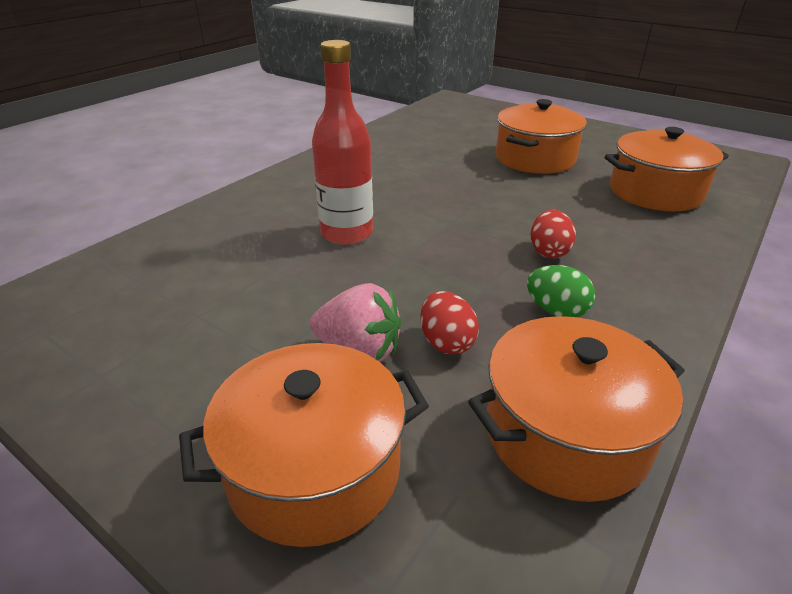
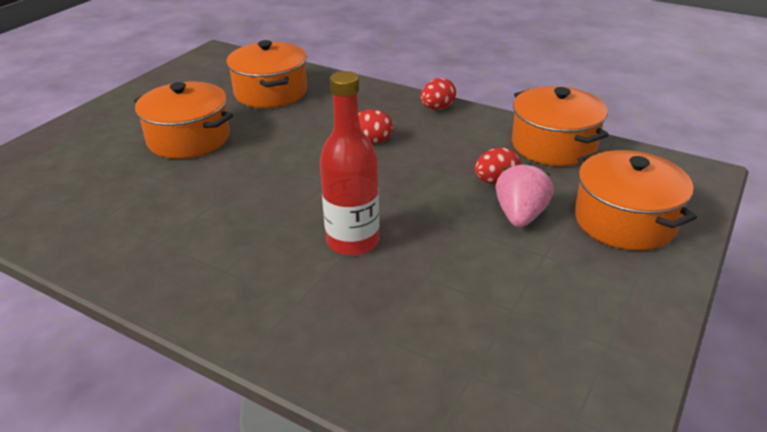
camera: 95 degrees left, 0 degrees up
green egg [527,265,595,317] -> none
none -> red egg [421,78,456,110]

